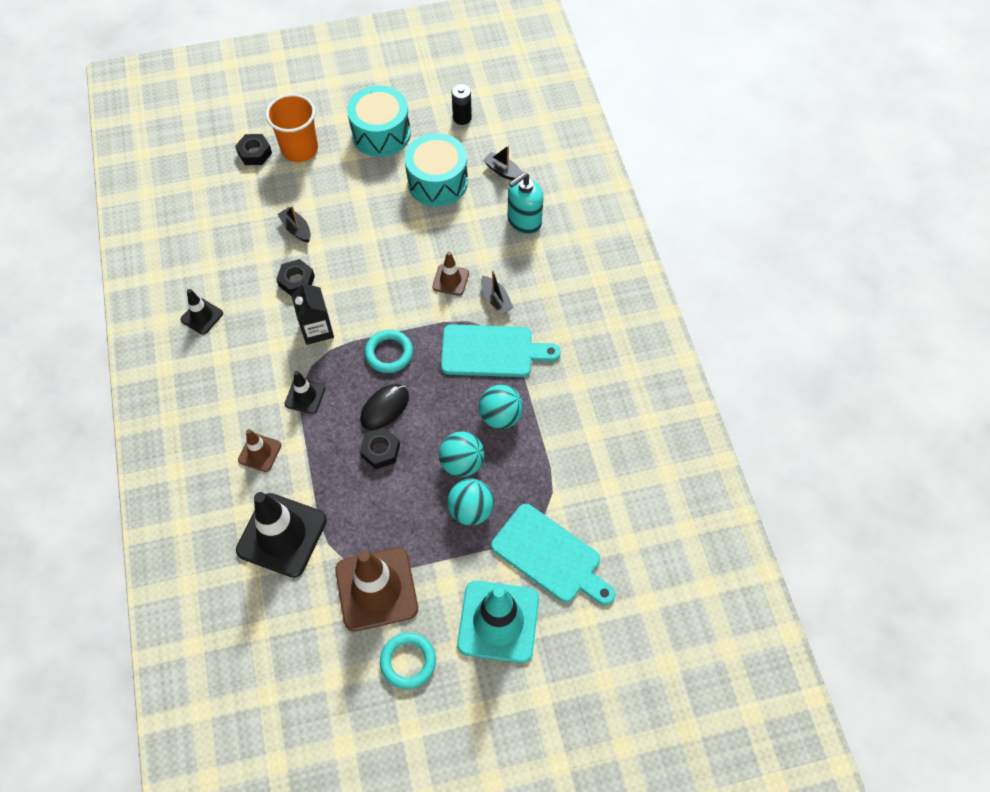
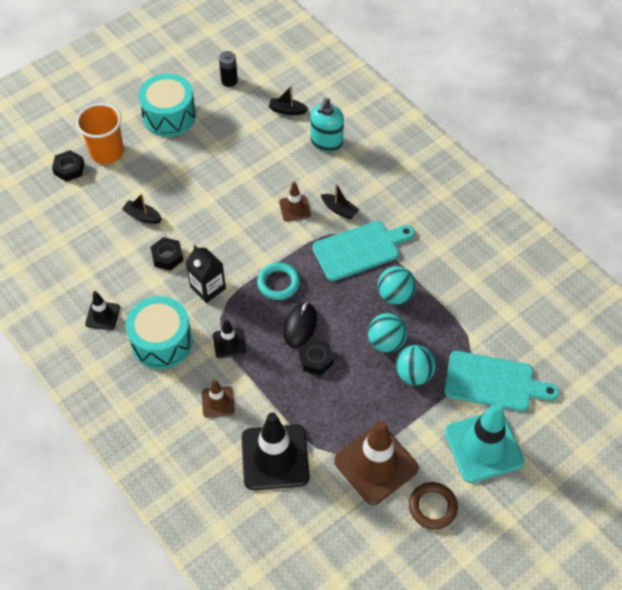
camera: 25 degrees left, 5 degrees down
turquoise ring [380,632,436,689] -> brown ring [409,482,458,529]
turquoise drum [405,133,468,206] -> turquoise drum moved to [125,296,193,369]

